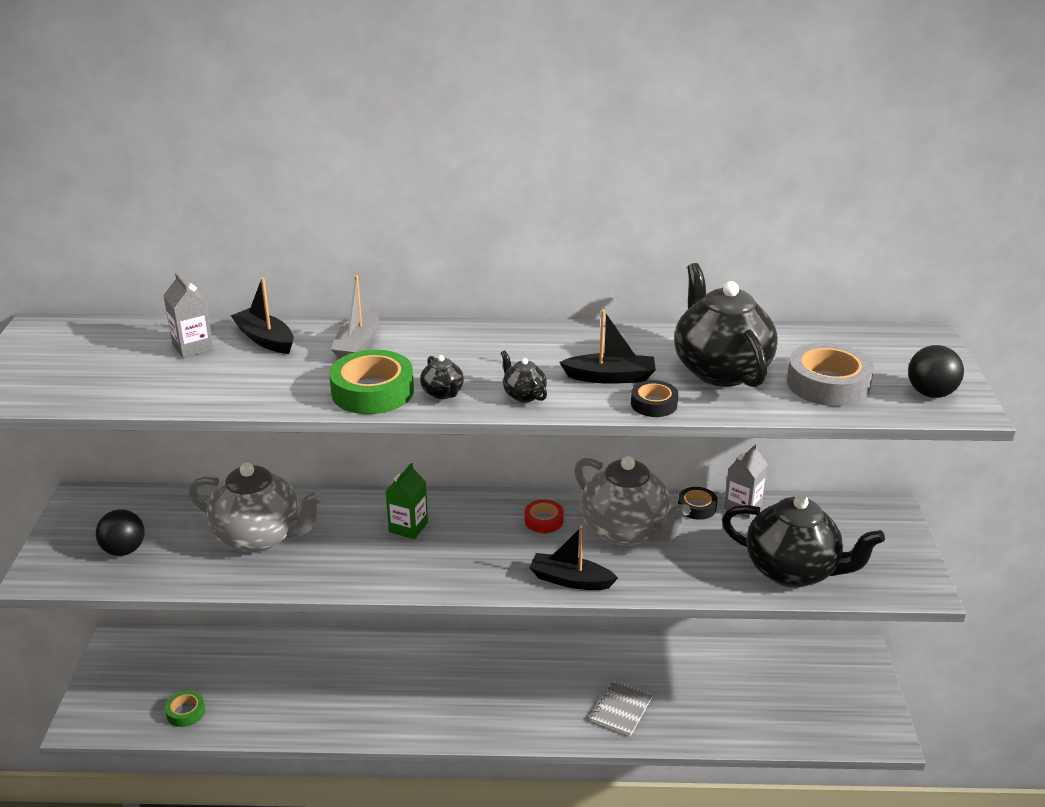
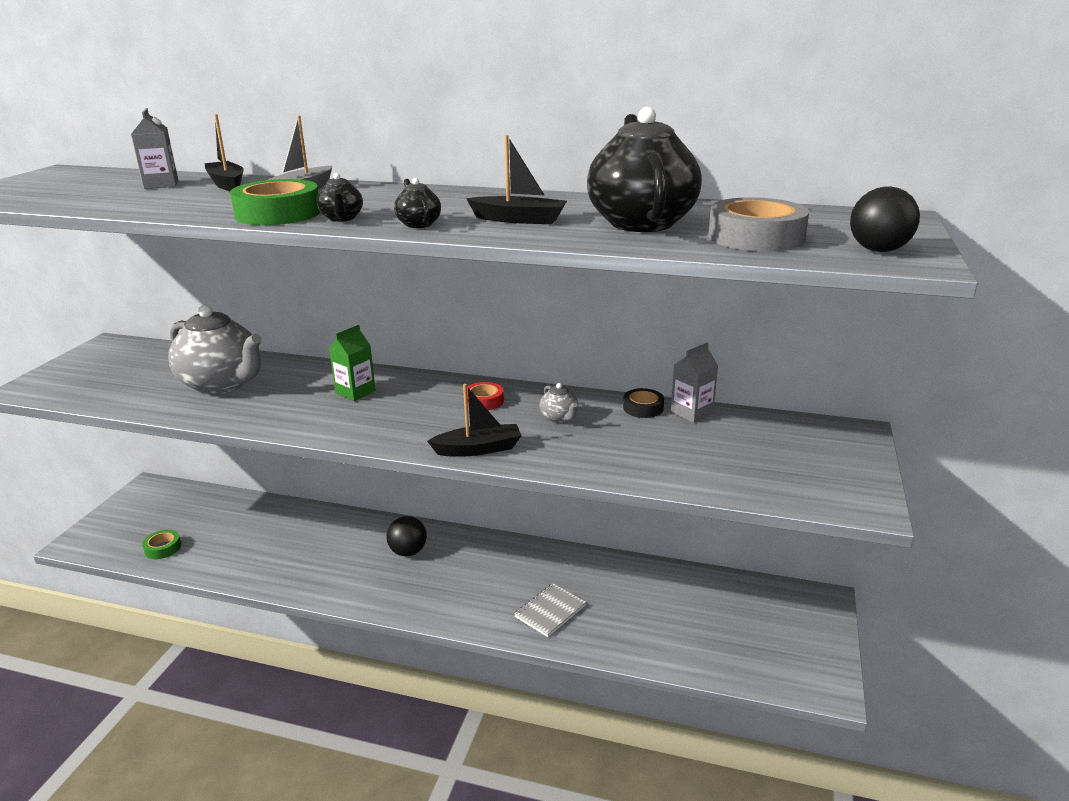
camera: 15 degrees right, 5 degrees down
black ball [96,509,145,556] -> black ball moved to [386,516,427,556]
black boat [529,526,618,590] -> black boat turned 135 degrees clockwise [427,384,522,457]
grey teapot [574,456,690,546] -> grey teapot [540,383,579,423], size x0.42
black tape [631,380,678,417] -> none
black teapot [722,495,885,588] -> none

